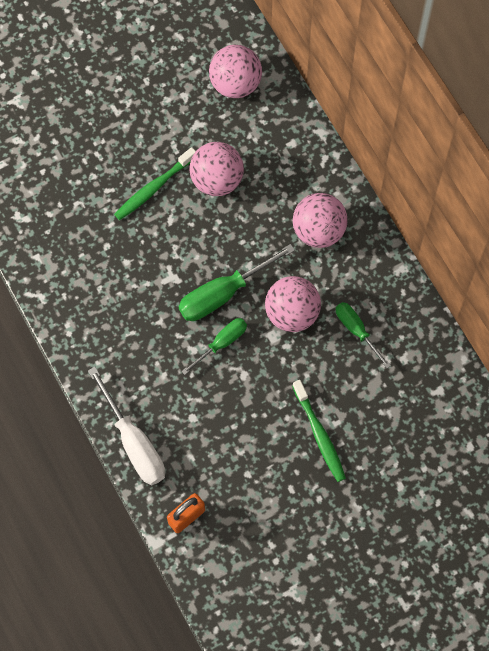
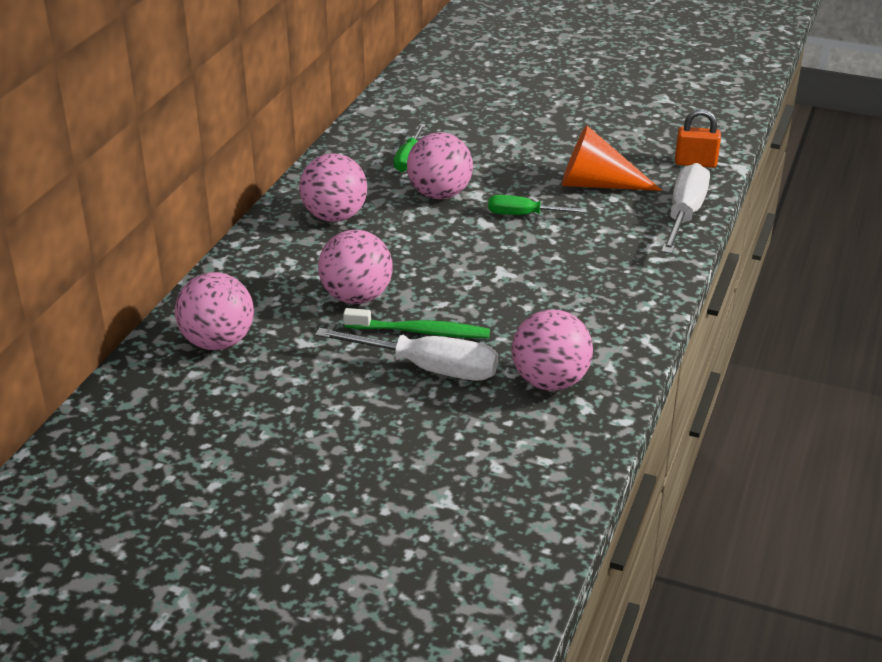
camera: 130 degrees left, 35 degrees down
green screwdriver [178,244,295,321] -> none
green toothbrush [292,380,346,482] -> none
none -> white screwdriver [315,328,498,381]
none -> pink ball [512,309,593,391]
none -> orange cone [562,125,662,191]

